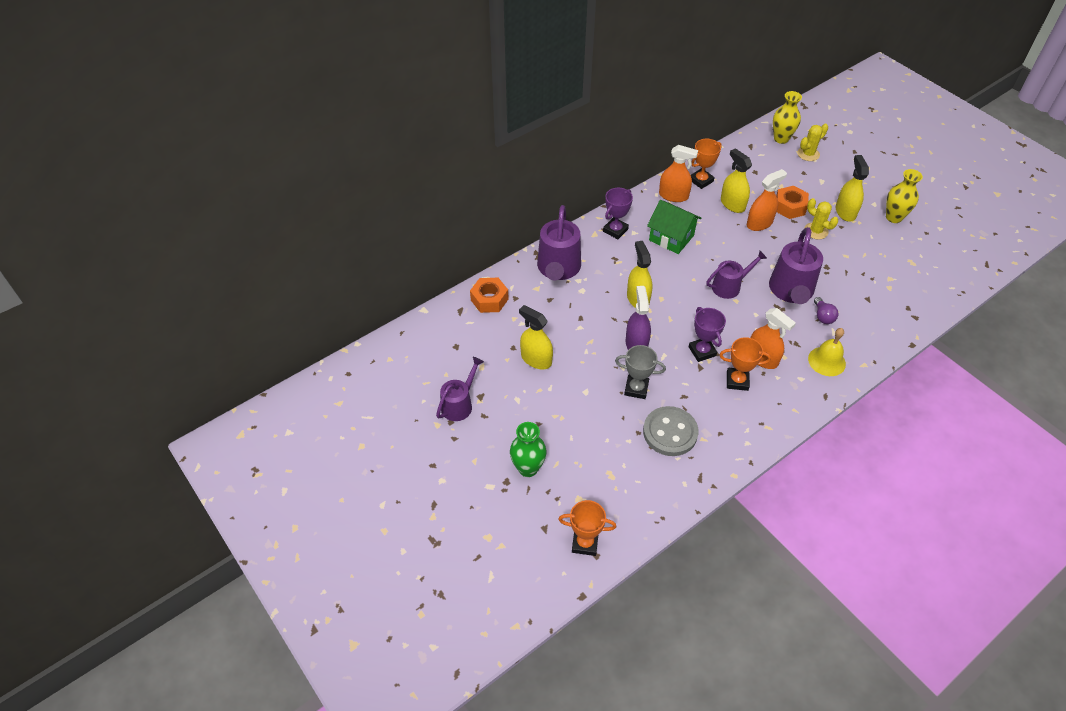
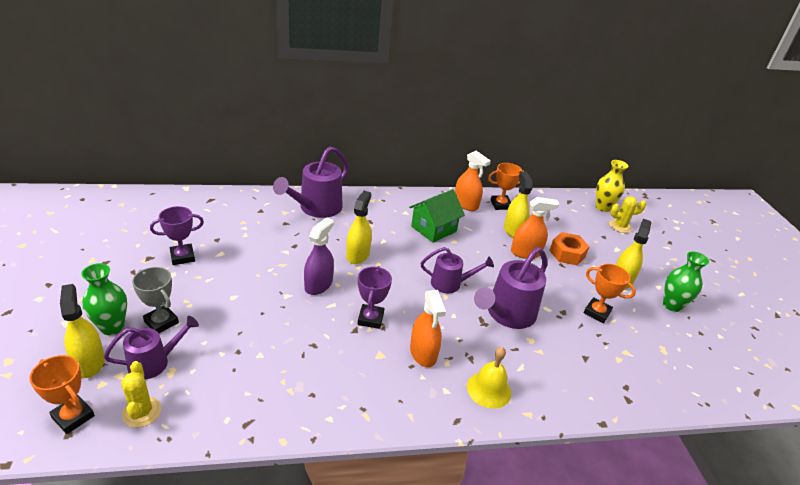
camera: 25 degrees right, 15 degrees down
purple watering can [436,357,484,421] -> purple watering can moved to [104,316,199,379]
orange nut [470,278,509,313] -> none
yellow spray bottle [519,305,553,370] -> yellow spray bottle moved to [60,284,105,378]
purple trophy [603,188,633,239] -> purple trophy moved to [150,206,204,265]
grey trophy [615,345,666,399] -> grey trophy moved to [132,267,179,333]
grey button [643,406,699,456] -> none
green house [647,200,701,254] -> green house turned 75 degrees clockwise [409,189,465,243]
orange trophy [719,337,771,391] -> orange trophy moved to [584,264,636,323]
yellow cactus [804,198,838,240] -> yellow cactus moved to [121,361,161,428]
purple light bulb [814,297,839,324] -> none
yellow vase [886,169,923,223] -> green vase [663,251,709,312]

